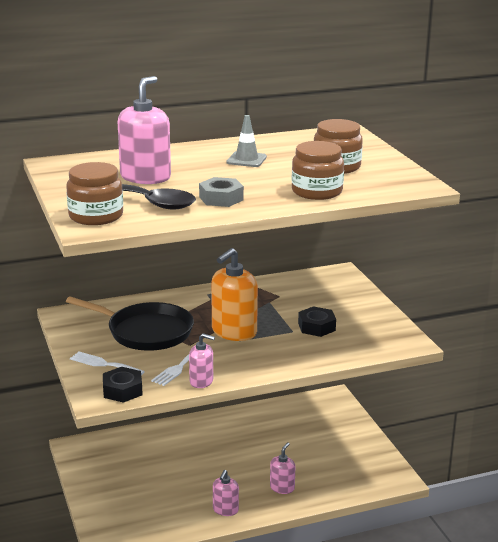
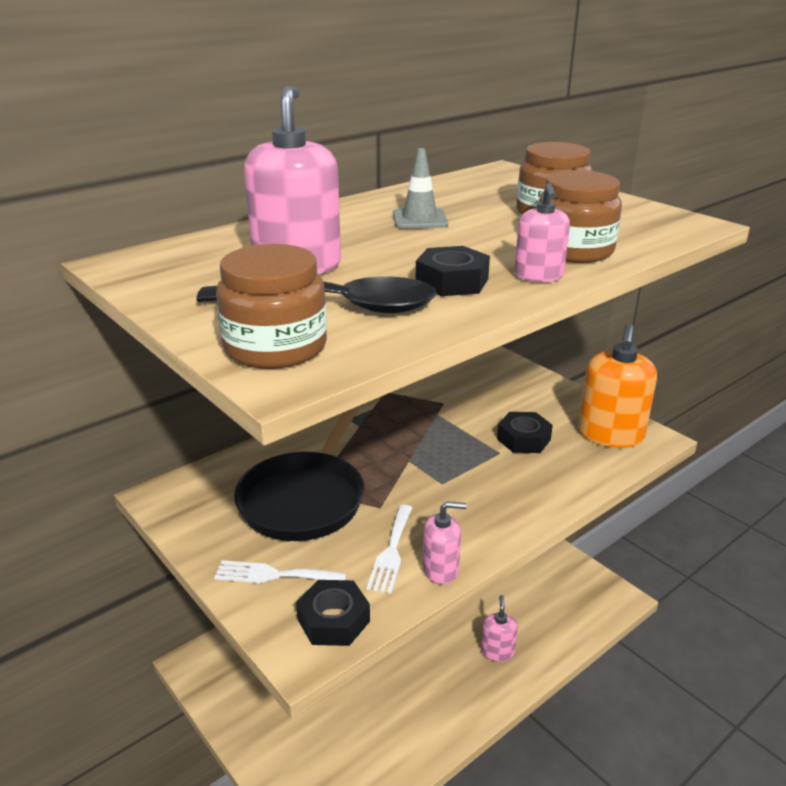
camera: 20 degrees left, 5 degrees up
black pan [66,296,194,351] -> black pan turned 105 degrees clockwise [234,407,365,541]
grey nut [199,177,244,207] -> black nut [416,246,490,296]
orange soap dispenser [211,248,258,341] -> orange soap dispenser moved to [578,324,657,448]
pink soap dispenser [213,470,239,516] -> pink soap dispenser moved to [514,183,570,282]

